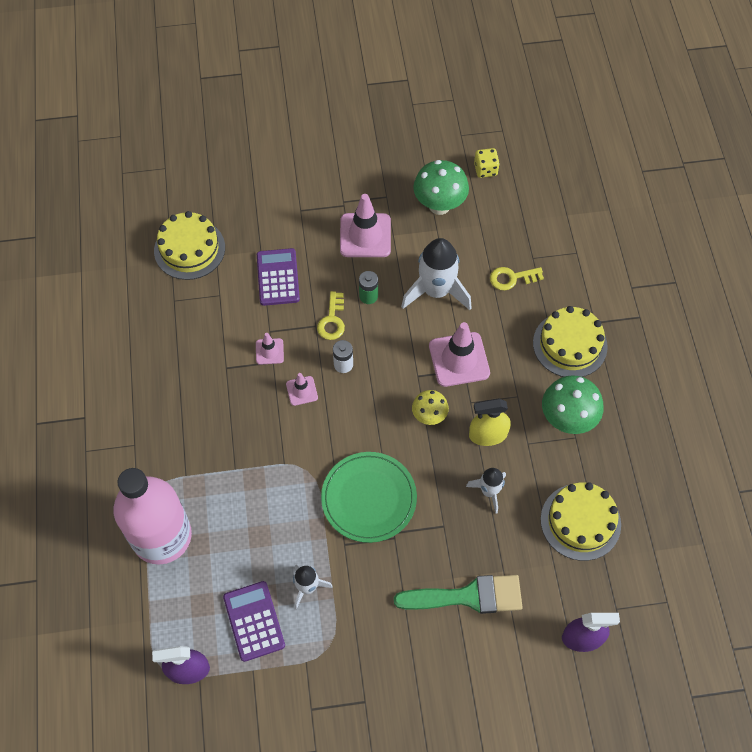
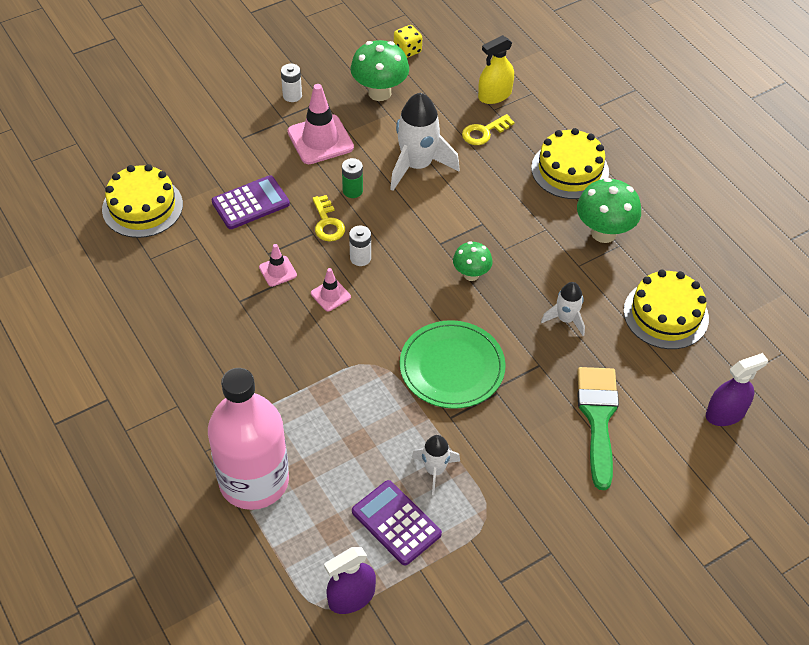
camera: 25 degrees left, 10 degrees down
purple calculator [257,248,300,306] -> purple calculator turned 90 degrees clockwise [212,175,290,229]
green brush [394,575,522,614] -> green brush turned 60 degrees counterclockwise [577,367,619,490]
yellow mushroom [412,390,449,425] -> green mushroom [453,241,493,281]
pink traffic cone [429,322,490,387] -> none
yellow spray bottle [469,399,511,446] -> yellow spray bottle moved to [478,35,514,104]
none -> white battery [281,63,302,102]

